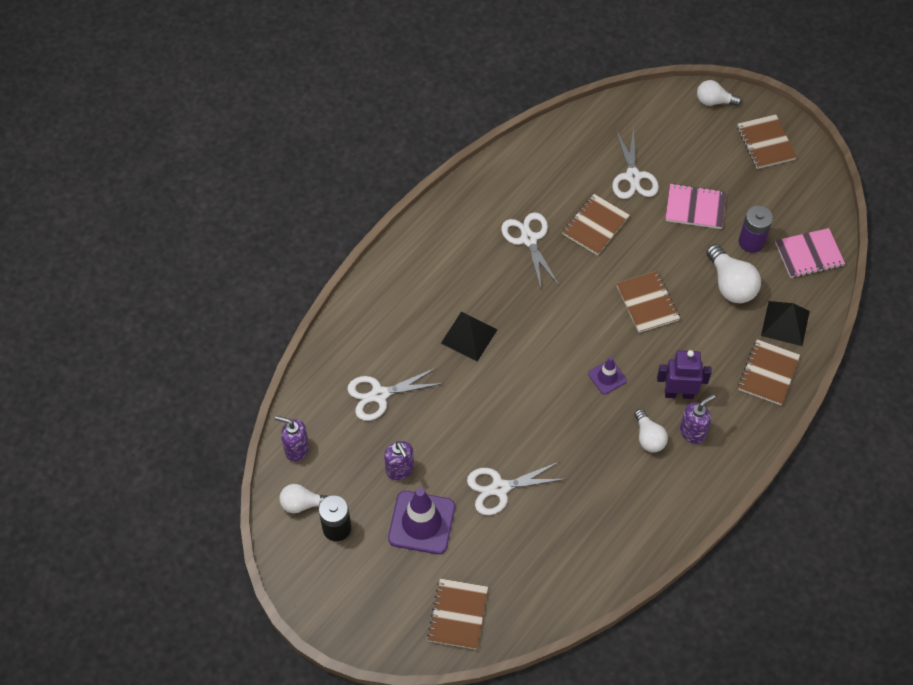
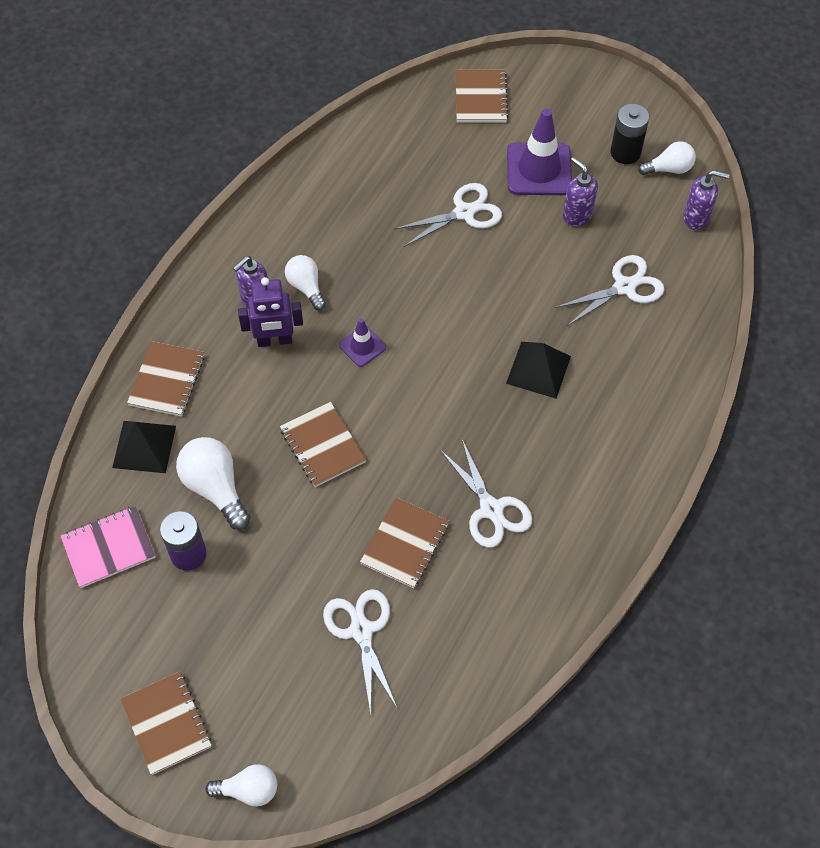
camera: 170 degrees right, 0 degrees up
pink notebook [665,184,726,229] -> none

